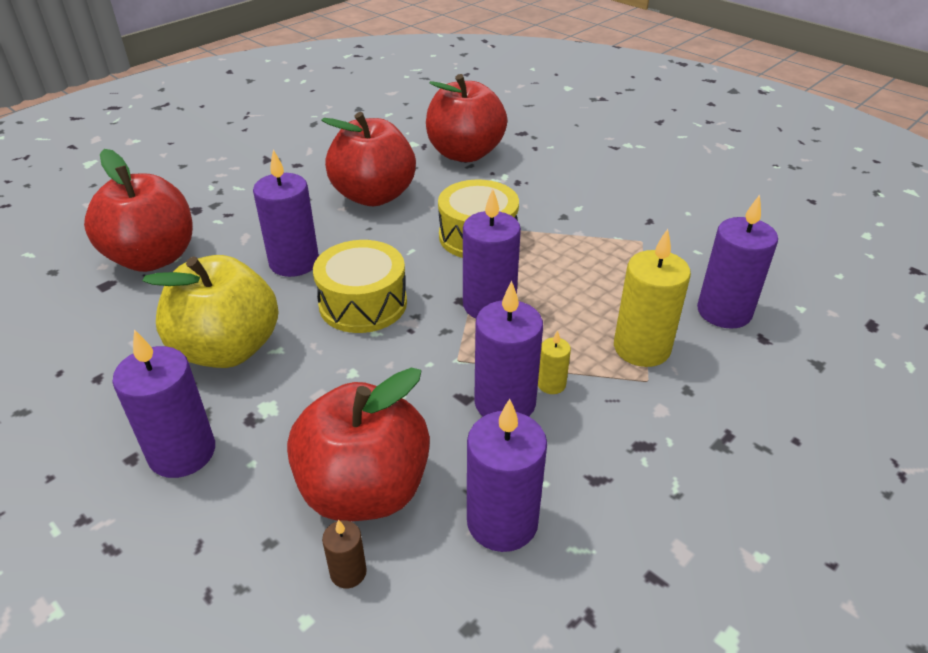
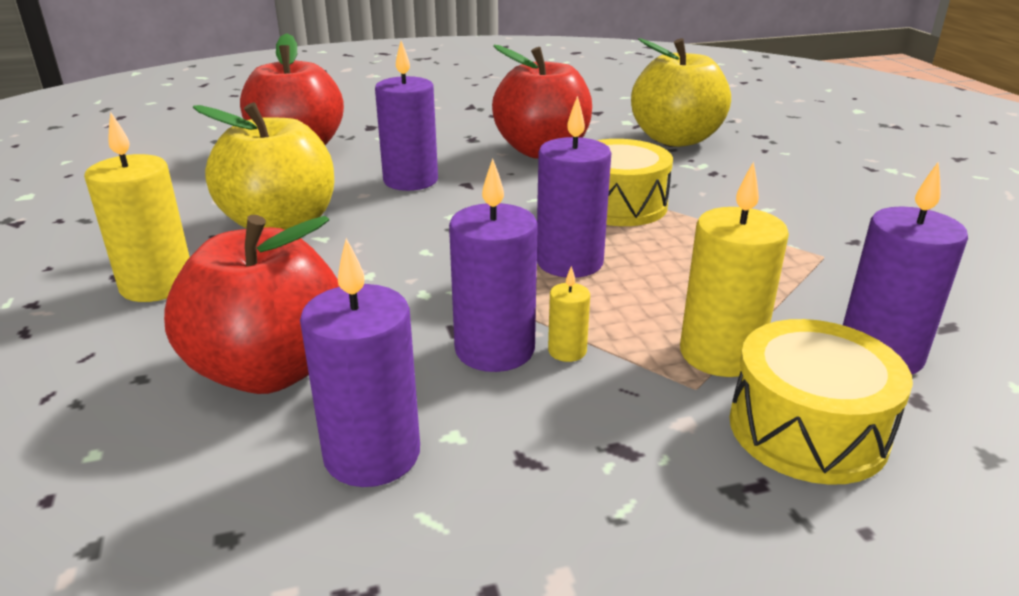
camera: 30 degrees right, 10 degrees down
purple candle [112,329,215,478] -> yellow candle [84,111,190,302]
yellow drum [313,240,407,333] -> yellow drum moved to [729,319,913,485]
brown candle [322,520,367,588] -> none
red apple [426,74,507,162] -> yellow apple [631,38,731,147]

